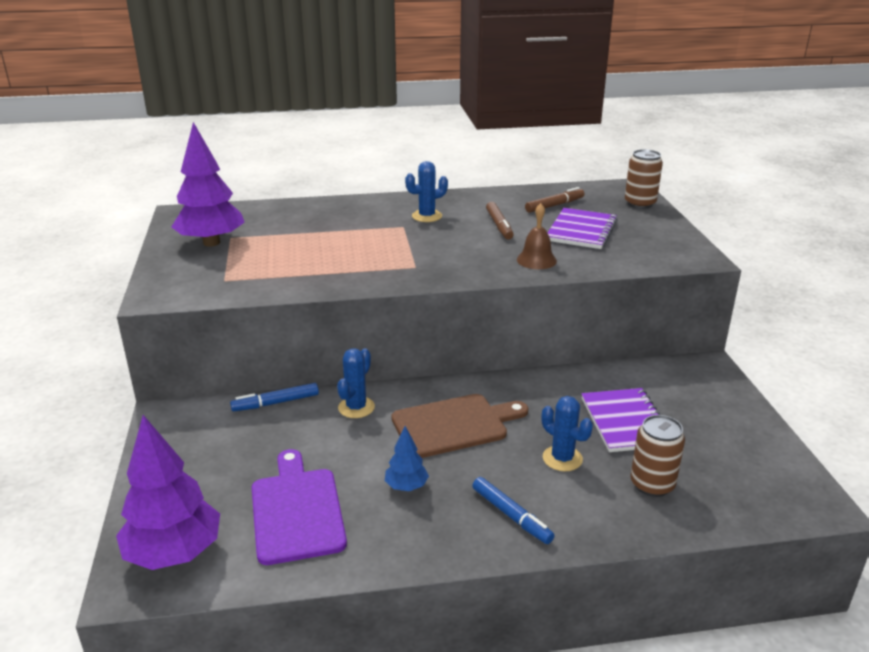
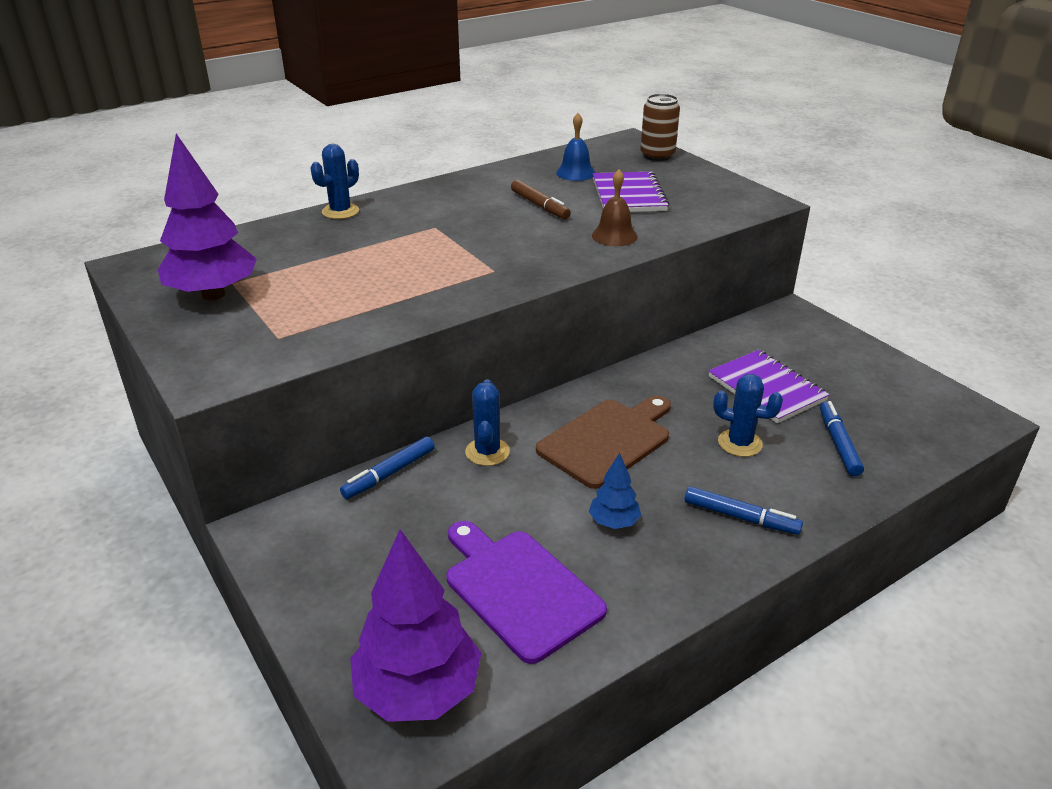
camera: 25 degrees left, 5 degrees up
blue cactus [405,161,448,222] -> blue cactus moved to [311,144,359,219]
brown marker [525,187,584,213] -> blue bell [556,113,596,181]
brown can [631,415,685,497] -> blue marker [820,401,864,476]

